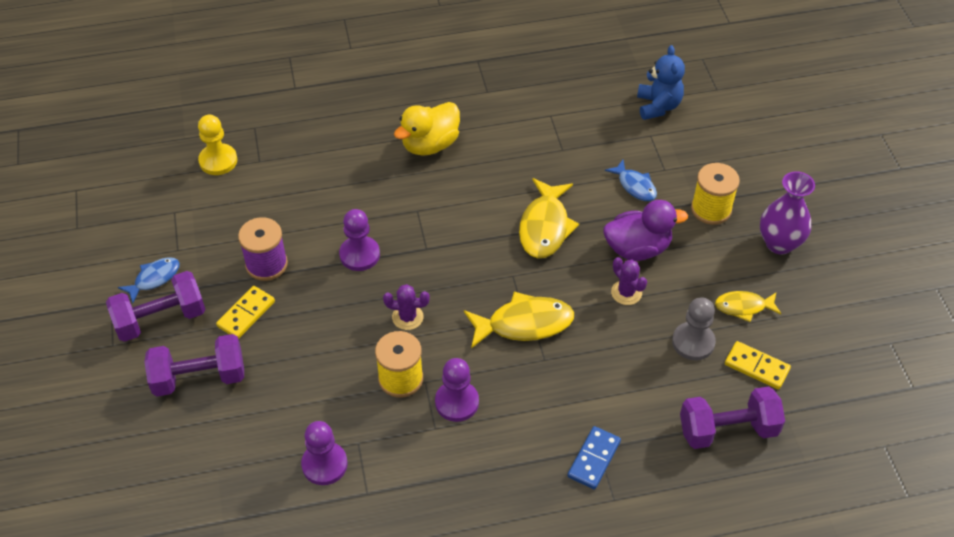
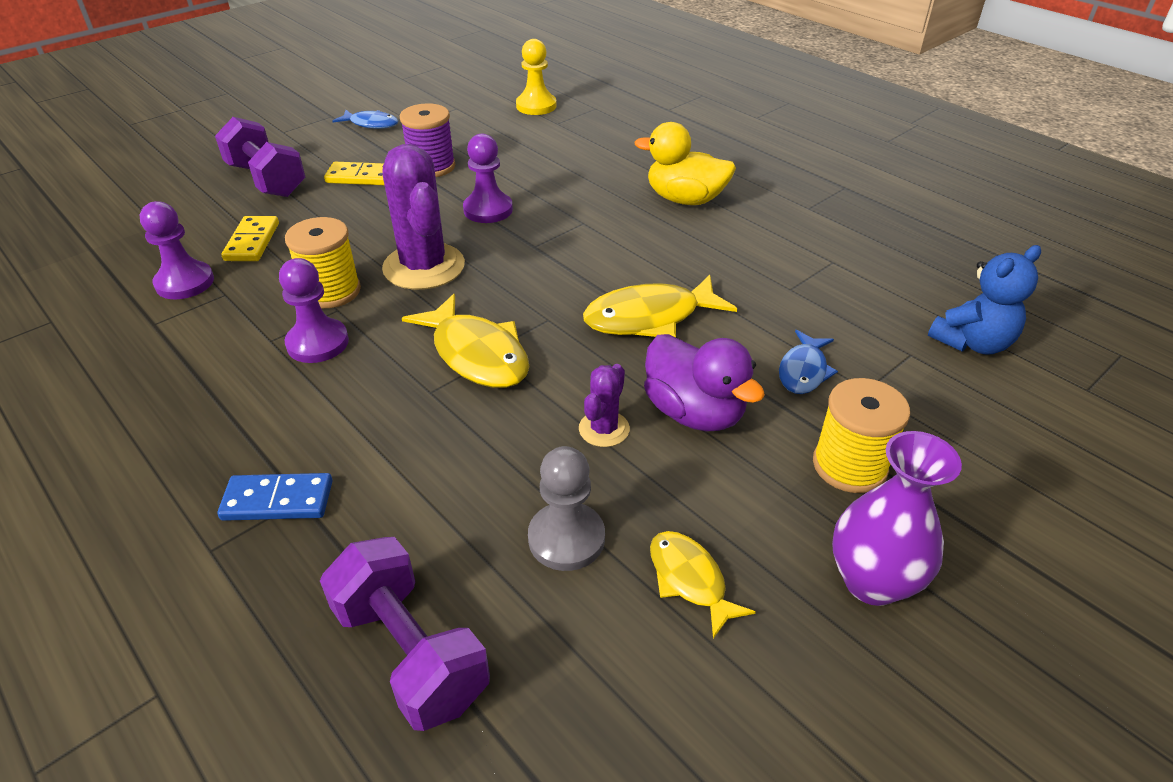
camera: 60 degrees right, 10 degrees down
purple dumbbell [106,271,206,342] -> none
purple cactus [383,284,430,330] -> purple cactus [382,144,465,290], size x2.00
yellow domino [725,341,791,389] -> yellow domino moved to [221,216,279,261]

